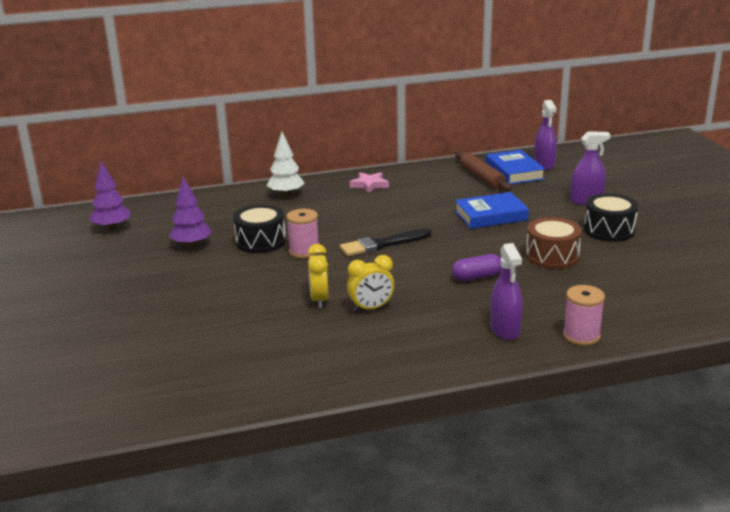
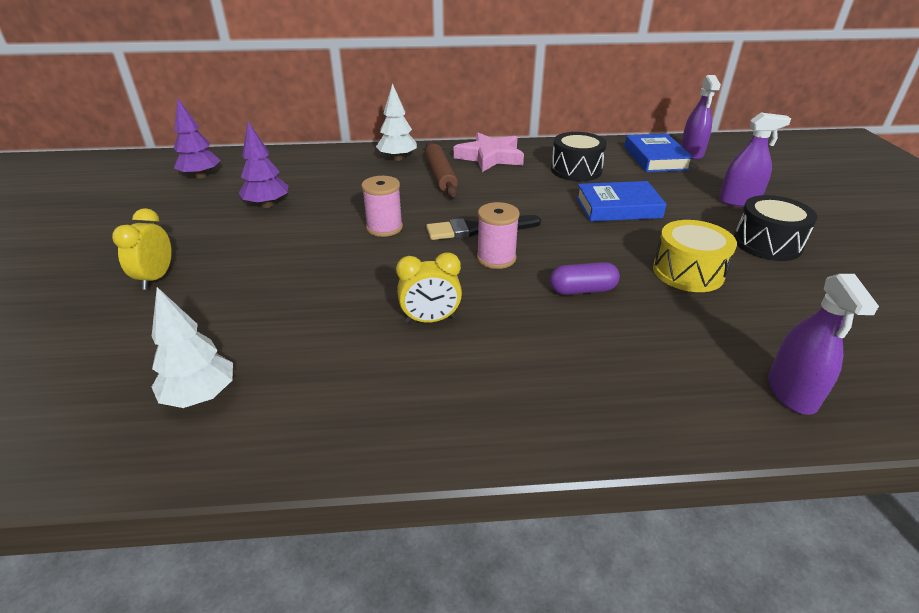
camera: 10 degrees right, 10 degrees up
black drum [233,204,286,253] -> black drum moved to [551,132,607,181]
yellow clock [308,244,329,308] -> yellow clock moved to [112,208,172,290]
pink star [350,172,389,193] -> pink star [453,132,524,172], size x1.64
brown rolling pin [455,151,512,191] -> brown rolling pin moved to [425,141,458,197]
purple spray bottle [490,243,523,340] -> purple spray bottle moved to [768,274,879,415]
brown drum [526,217,582,269] -> yellow drum [653,220,737,292]
pink spool [563,285,605,346] -> pink spool moved to [477,202,520,269]
none -> white tree [152,287,233,408]

